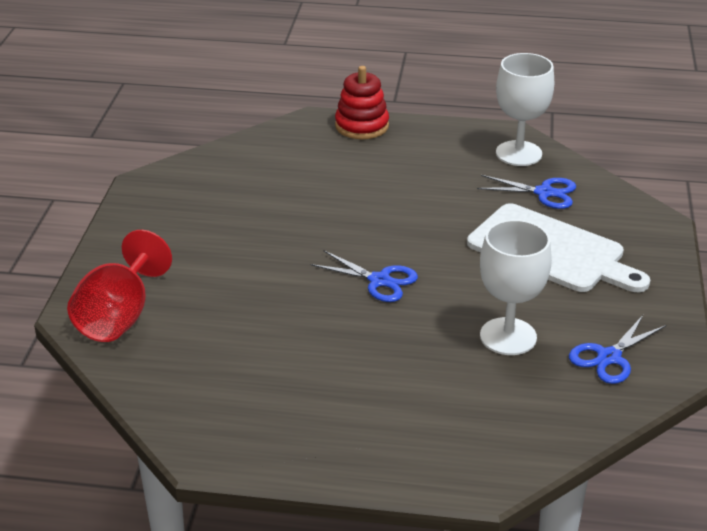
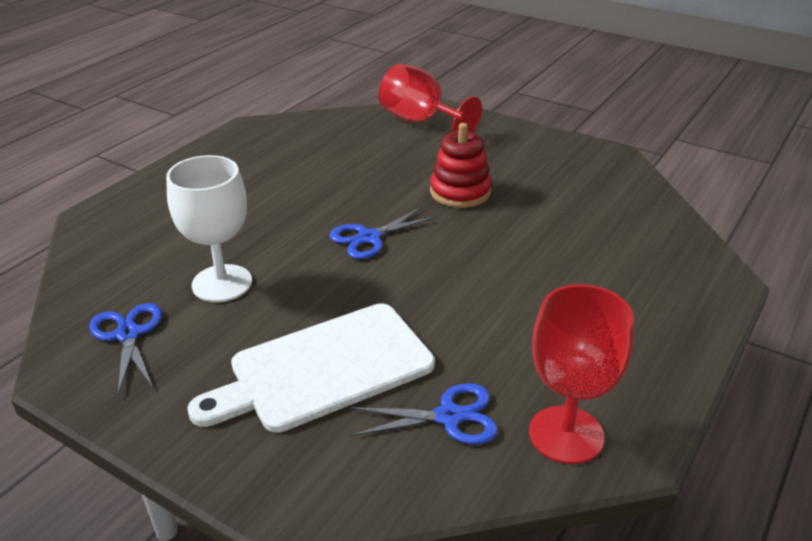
camera: 115 degrees right, 0 degrees up
red stacking toy [335,66,389,139] -> red stacking toy moved to [430,123,492,208]
blue scissors [477,175,576,209] -> blue scissors turned 135 degrees counterclockwise [349,383,498,445]
white goblet [496,53,554,166] -> red goblet [529,284,634,464]

